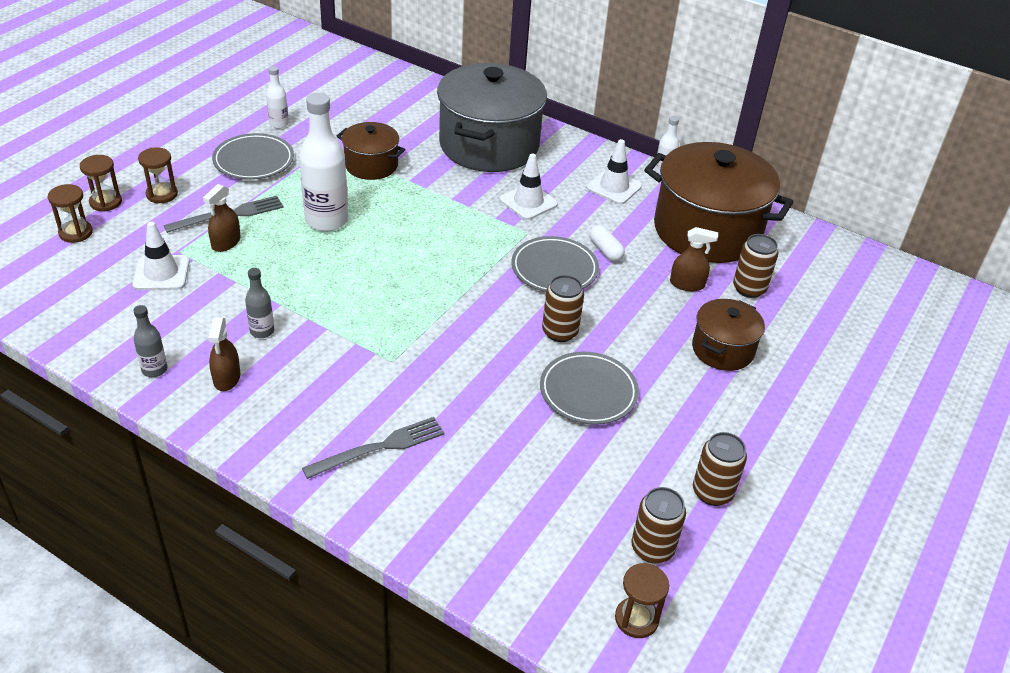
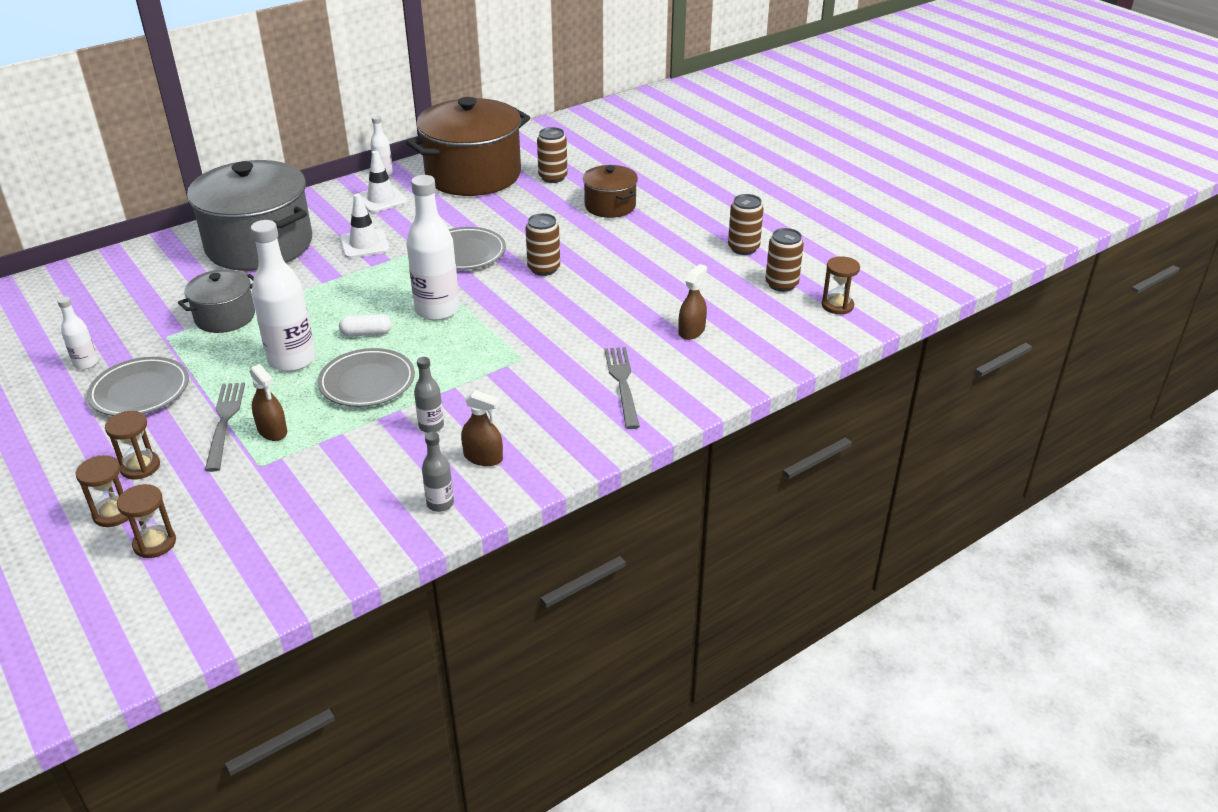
camera: 65 degrees left, 5 degrees down
white traffic cone [132,222,190,290] -> none
brown pot [337,122,405,180] -> grey pot [178,269,255,333]
grey plate [540,352,639,425] -> grey plate moved to [318,348,415,407]
white capsule [589,225,625,262] -> white capsule moved to [339,314,392,337]
brown spray bottle [670,227,718,291] -> brown spray bottle moved to [679,264,707,340]
none -> white bottle [407,175,459,321]

